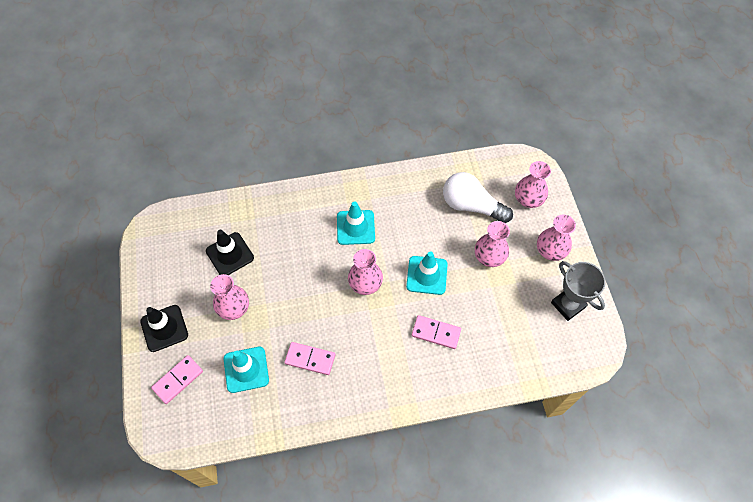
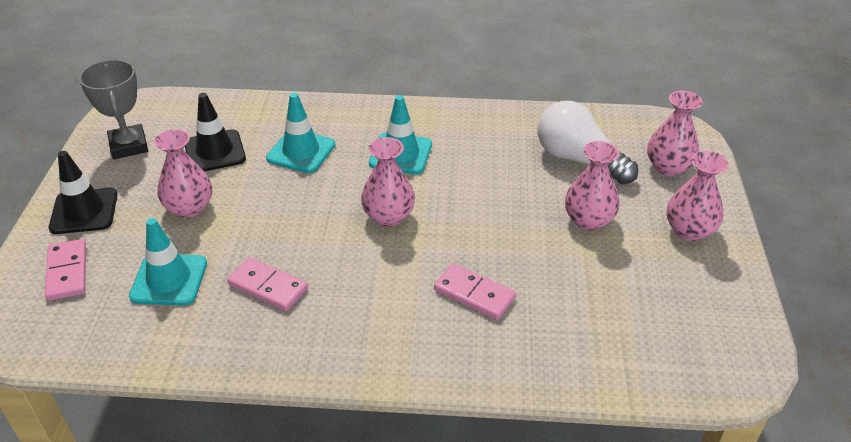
camera: 15 degrees right, 20 degrees down
pink domino [151,355,203,404] -> pink domino turned 75 degrees counterclockwise [45,239,86,301]
turquoise traffic cone [406,251,448,295] -> turquoise traffic cone moved to [266,93,335,173]
grey trophy [551,261,605,321] -> grey trophy moved to [79,60,148,159]

